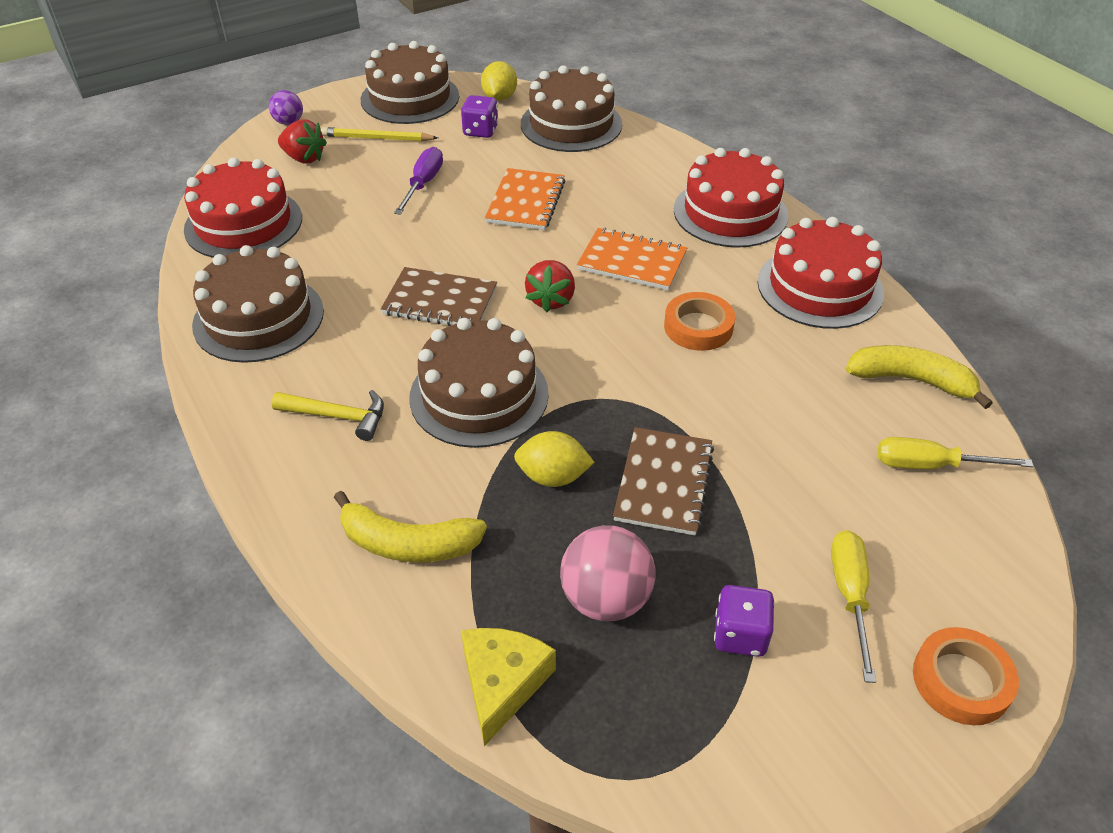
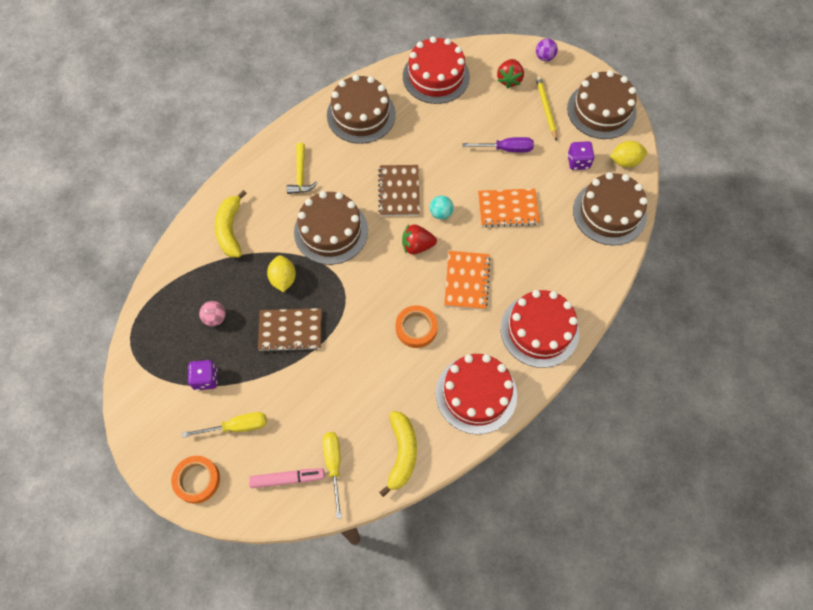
camera: 75 degrees right, 20 degrees up
yellow cheese [461,628,556,746] -> none
pink ball [560,525,655,621] -> pink ball [199,301,226,326], size x0.58
none -> pink marker [249,468,324,488]
none -> turquoise ball [430,196,454,220]

